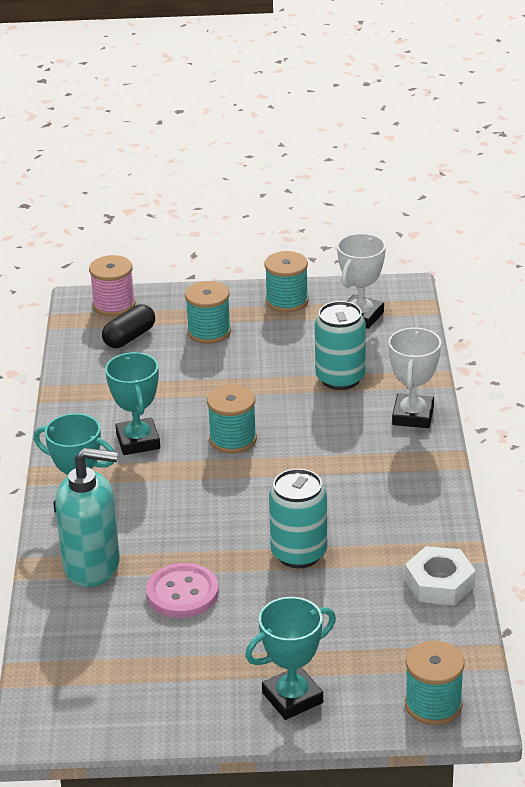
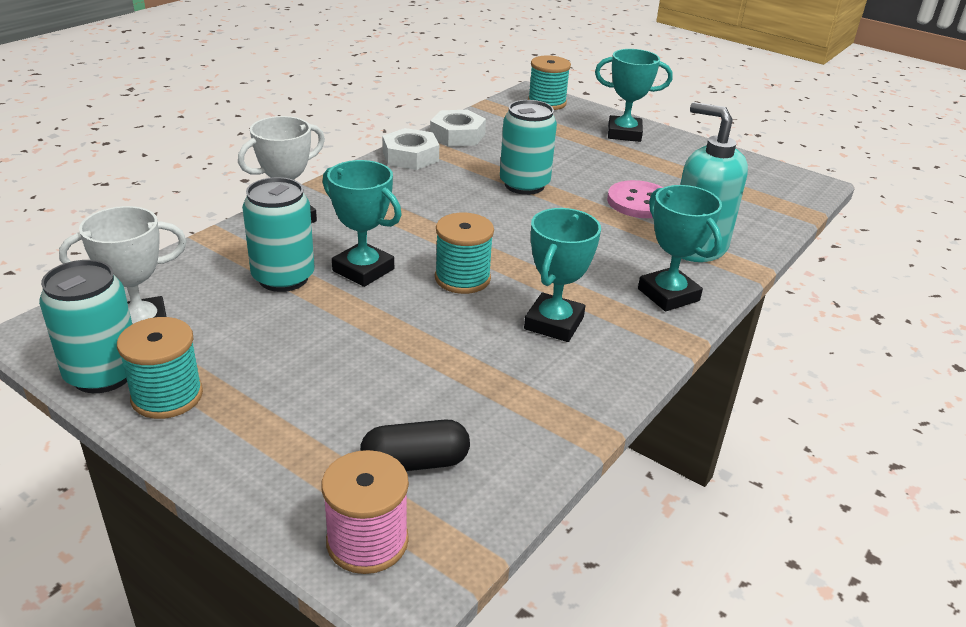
camera: 145 degrees left, 0 degrees up
turquoise spool [185,281,231,344] -> none
none -> turquoise can [39,260,132,393]
none -> turquoise trophy [323,160,402,287]
none -> white nut [383,128,439,170]

